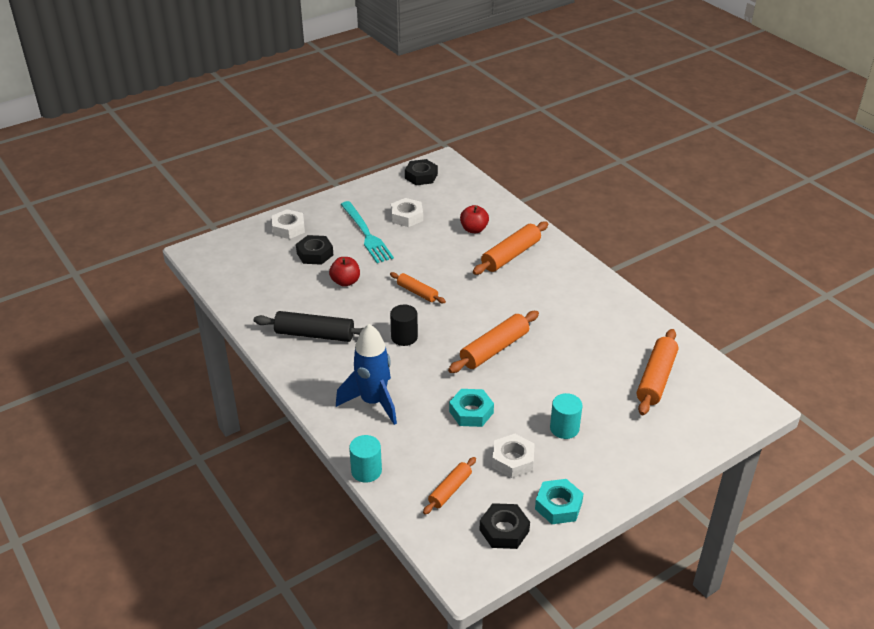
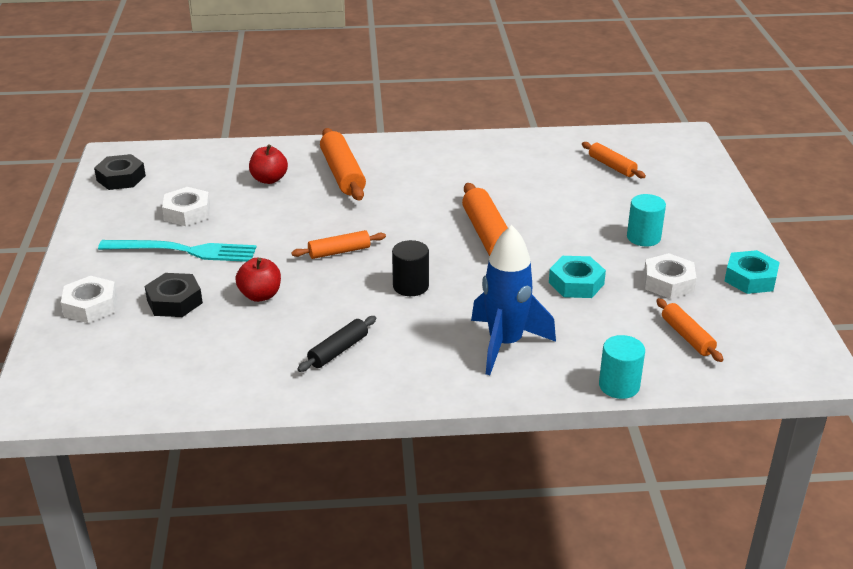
camera: 60 degrees left, 5 degrees down
black rolling pin [254,311,363,342] -> black rolling pin [297,316,376,372], size x0.60
black nut [479,503,530,549] -> none
orange rolling pin [637,329,678,415] -> orange rolling pin [582,142,646,178], size x0.60

